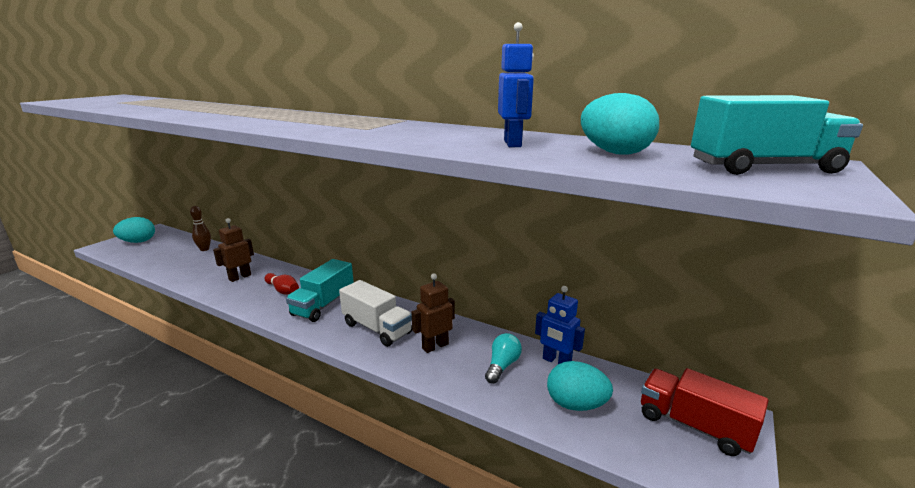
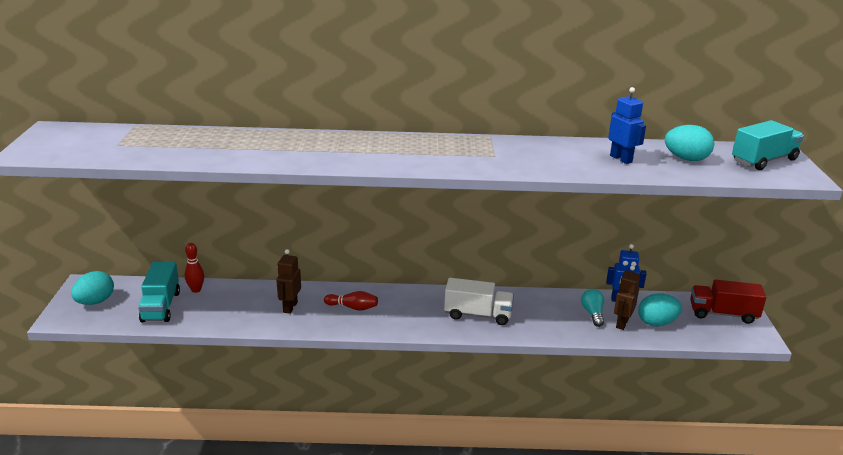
camera: 30 degrees left, 5 degrees up
brown bowling pin [190,206,211,251] -> red bowling pin [185,243,204,293]
turquoise truck [286,259,354,322] -> turquoise truck moved to [138,262,180,322]
brown robot [411,273,455,353] -> brown robot moved to [614,265,640,330]

